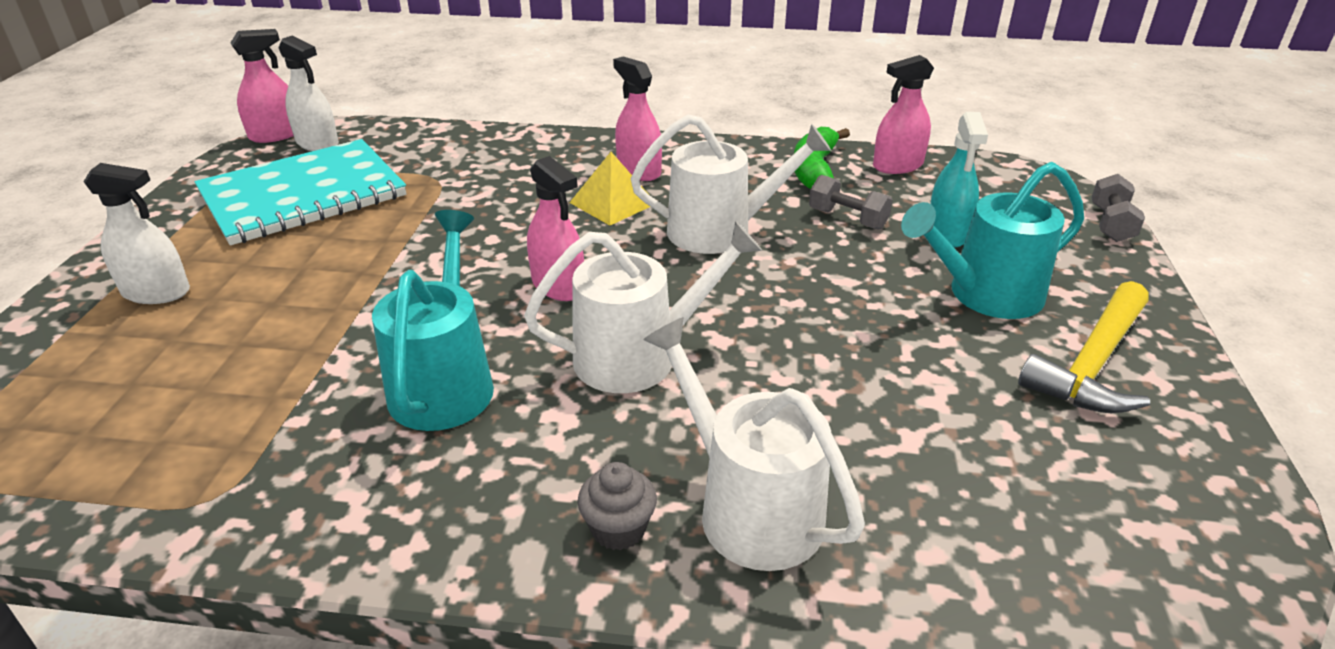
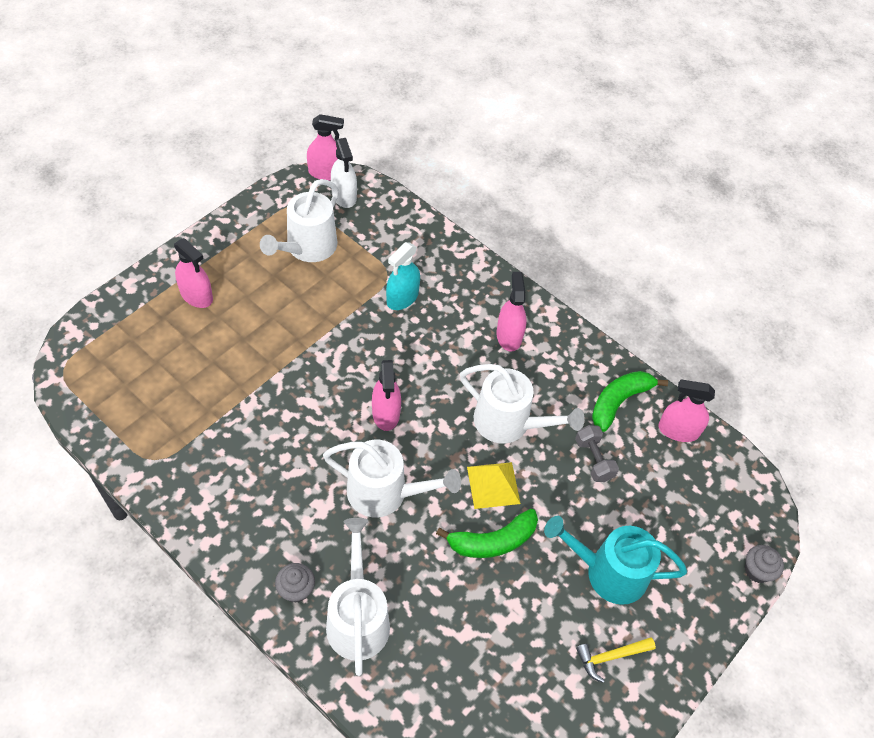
camera: 30 degrees right, 20 degrees up
white spray bottle [83,163,190,304] -> pink spray bottle [174,238,213,308]
turquoise notebook [195,139,406,245] -> white watering can [260,179,339,262]
turquoise watering can [372,210,494,431] -> none
yellow pyramid [569,152,650,225] -> yellow pyramid moved to [467,462,521,509]
turquoise spray bottle [930,112,988,247] -> turquoise spray bottle moved to [386,242,420,310]
yellow hammer [1018,281,1150,413] -> yellow hammer [576,637,656,683], size x0.58
grey dumbbell [1091,174,1145,242] -> grey cupcake [745,545,784,583]
none -> green banana [436,509,538,558]

